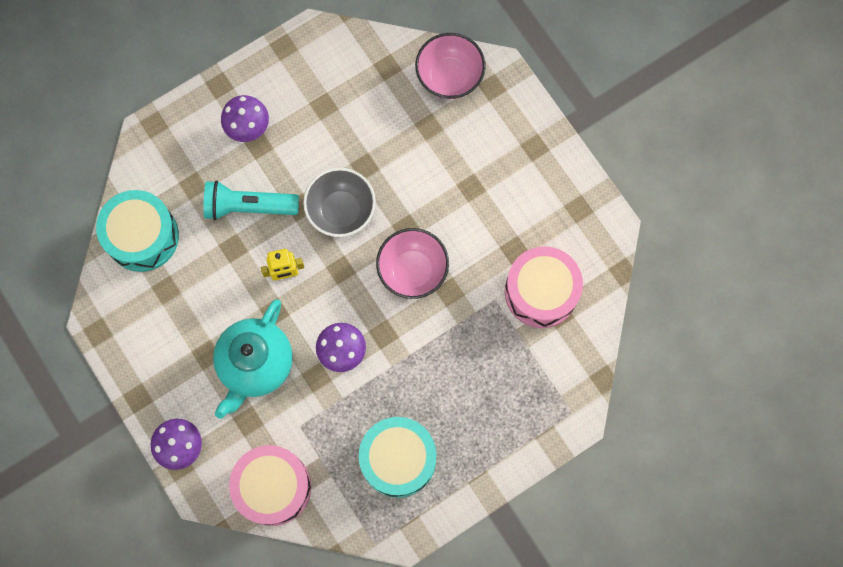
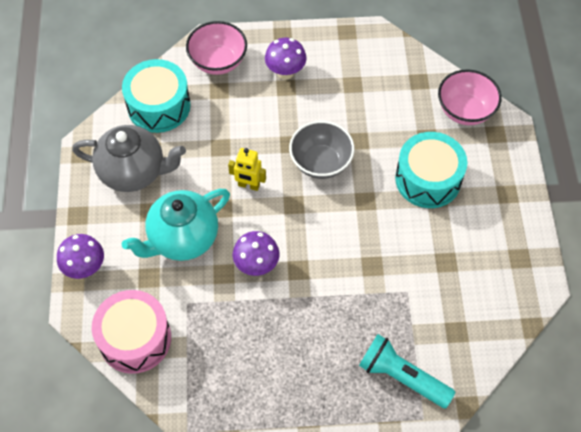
camera: 30 degrees right, 15 degrees down
turquoise flashlight [203,180,299,220] -> turquoise flashlight moved to [359,334,456,408]
turquoise drum [359,417,437,498] -> turquoise drum moved to [395,132,467,208]
pink bowl [376,228,449,299] -> pink bowl moved to [186,21,247,75]
pink drum [505,246,583,328] -> none
none -> grey teapot [72,125,186,192]

